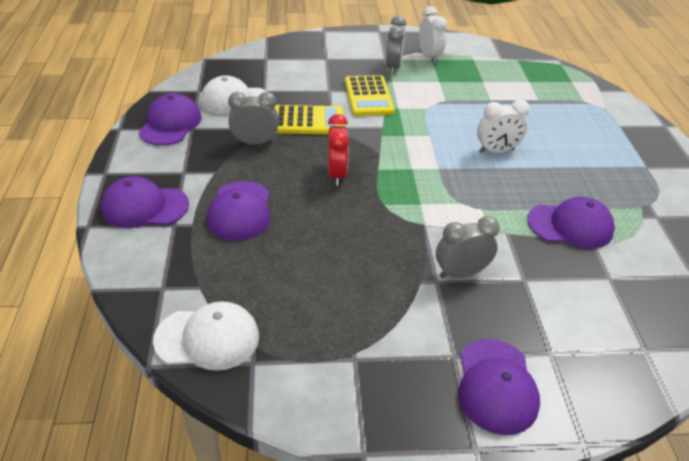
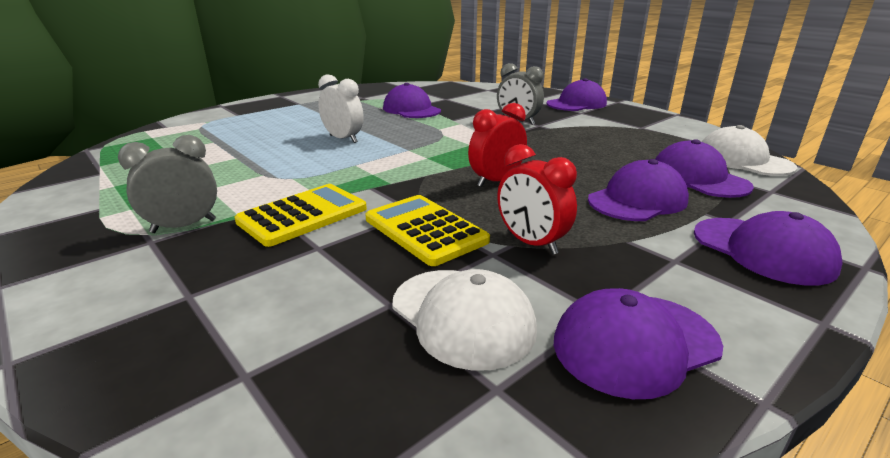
camera: 125 degrees left, 15 degrees down
grey clock [228,92,278,145] -> red clock [497,144,577,255]
white clock [419,6,447,63] -> none
none -> purple cap [655,139,754,198]

